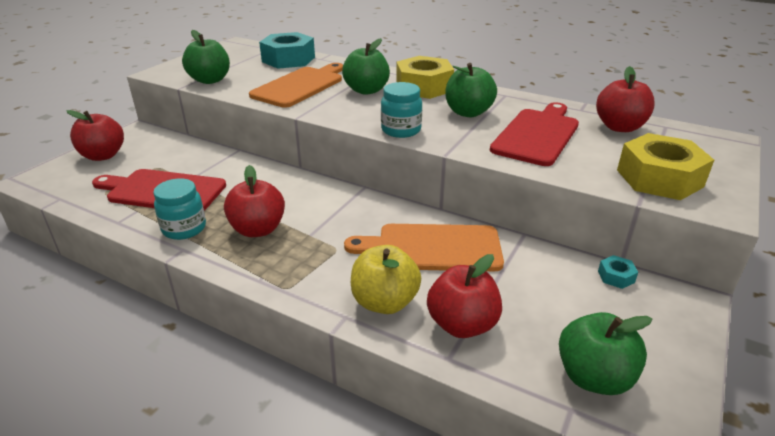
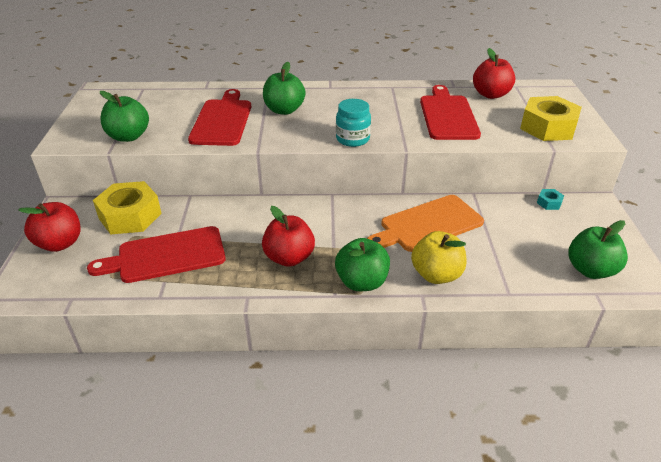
camera: 30 degrees left, 5 degrees up
turquoise jar [153,178,206,240] -> none
orange cutting board [249,63,343,108] -> red cutting board [188,89,251,146]
turquoise nut [259,32,315,69] -> none
yellow nut [396,56,454,99] -> yellow nut moved to [93,181,162,234]
red apple [427,254,502,338] -> none
green apple [445,63,497,117] -> green apple moved to [335,238,390,291]

